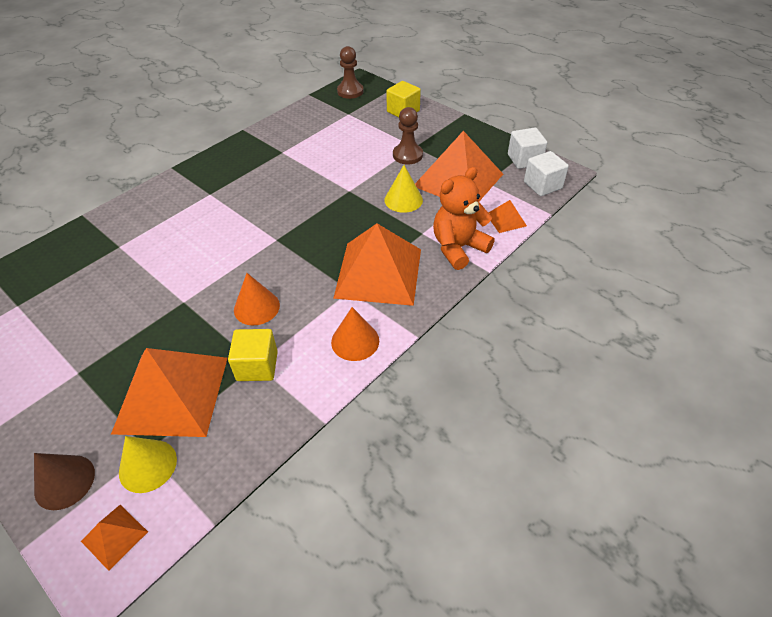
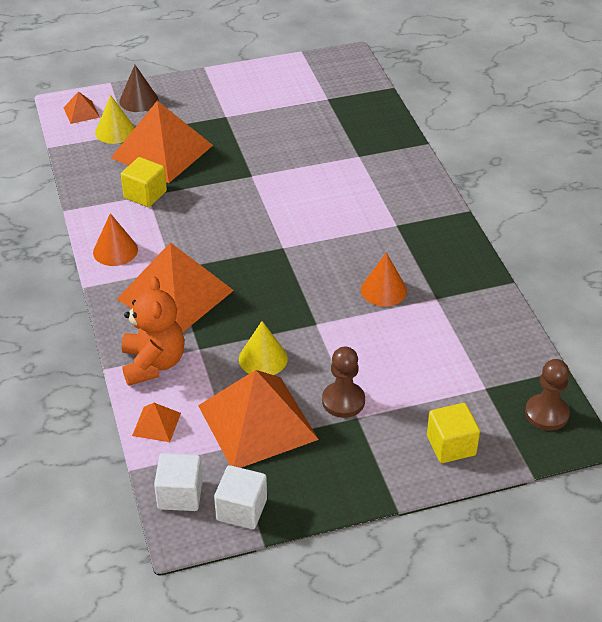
camera: 120 degrees right, 5 degrees down
orange cone [234,273,280,325] -> orange cone moved to [361,252,407,307]

